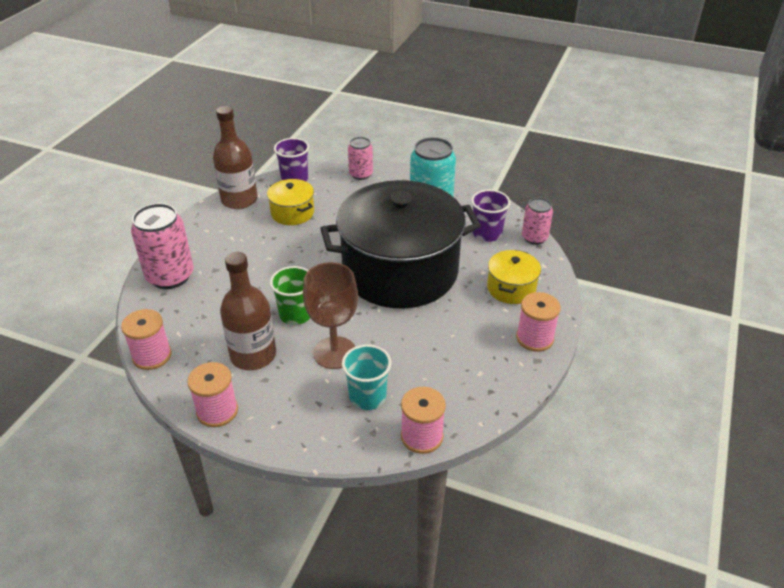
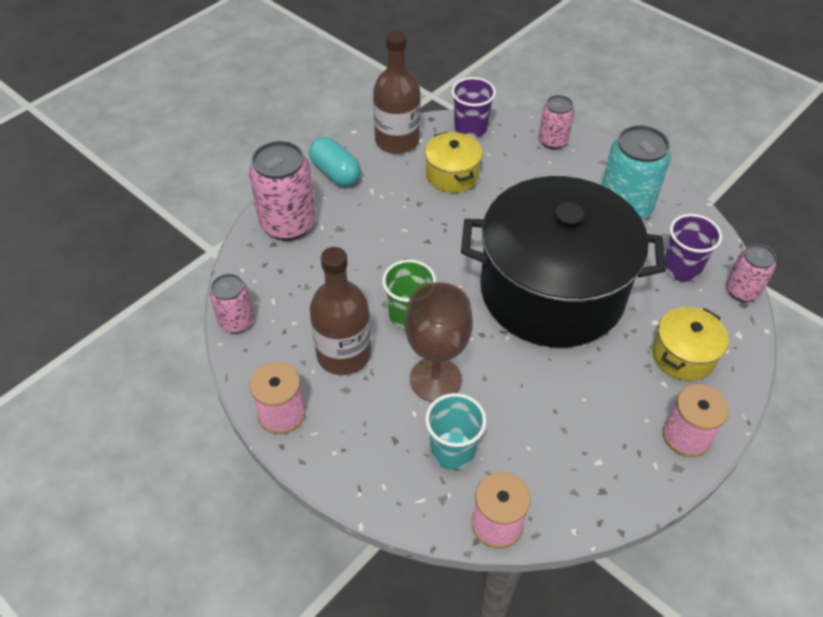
camera: 20 degrees right, 10 degrees up
pink spool [121,309,172,370] -> pink can [210,274,254,333]
none -> turquoise capsule [309,137,361,186]

